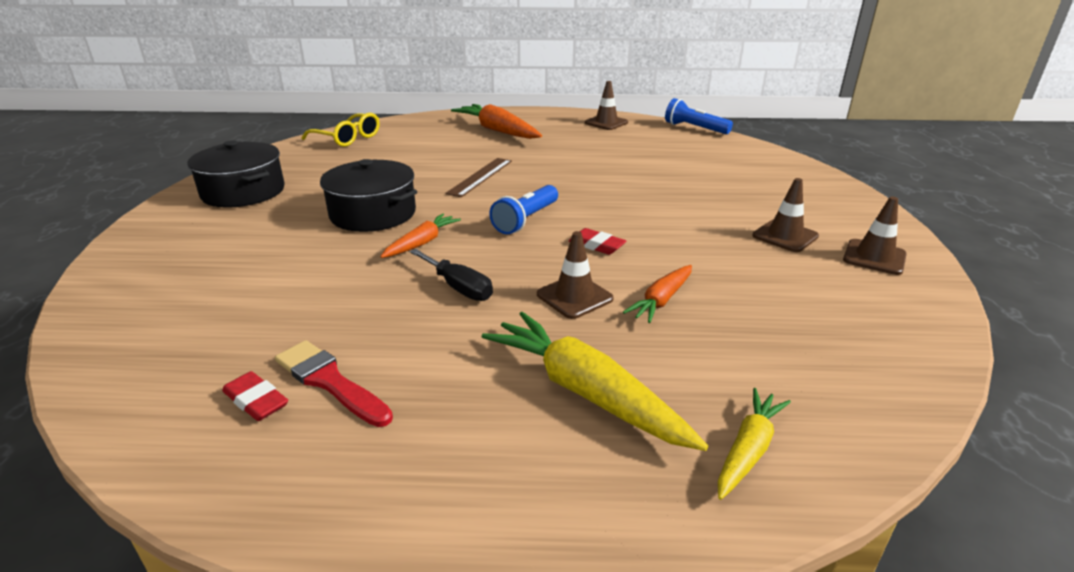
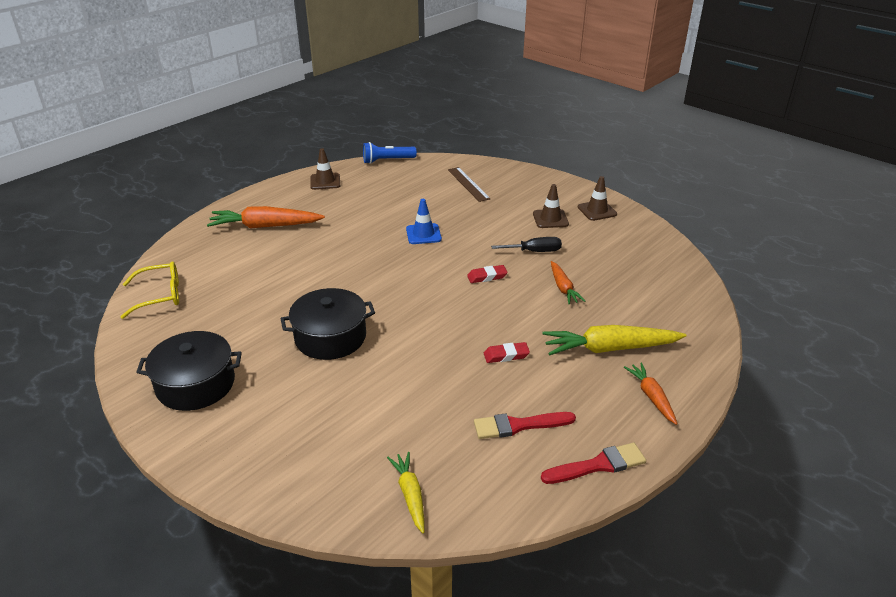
camera: 50 degrees left, 5 degrees up
red eraser [222,371,288,421] -> red eraser moved to [484,342,530,363]
orange carrot [380,214,461,258] -> orange carrot moved to [624,363,678,425]
black screwdriver [410,249,493,301] -> black screwdriver moved to [491,237,562,252]
brown ruler [445,158,512,197] -> brown ruler moved to [448,167,491,202]
blue flashlight [489,185,558,234] -> none
brown traffic cone [537,231,614,319] -> none
yellow carrot [718,388,791,500] -> yellow carrot moved to [387,452,425,533]
none -> blue traffic cone [406,199,442,244]
none -> red brush [541,443,646,484]

